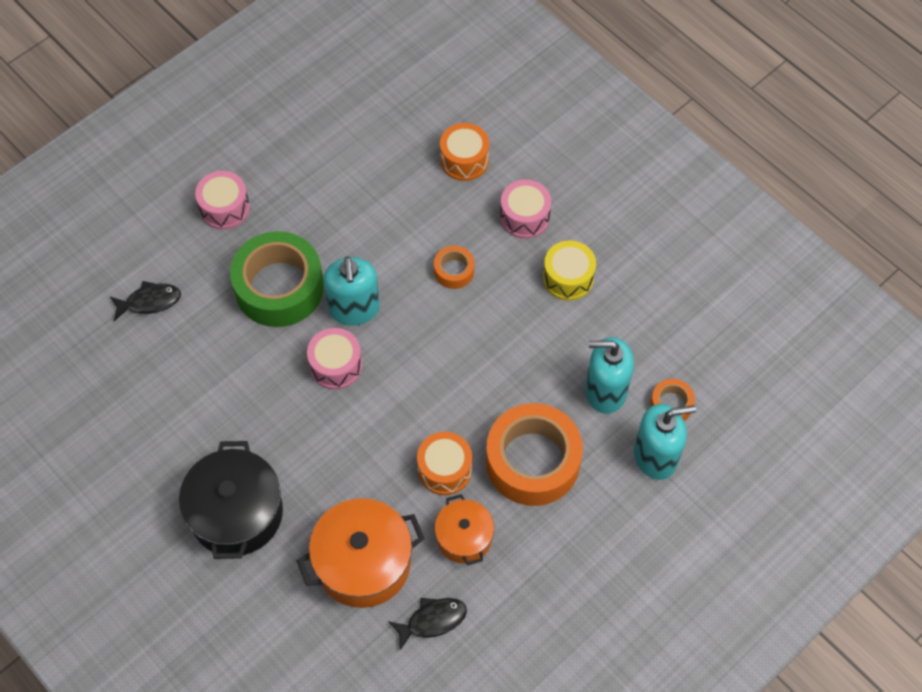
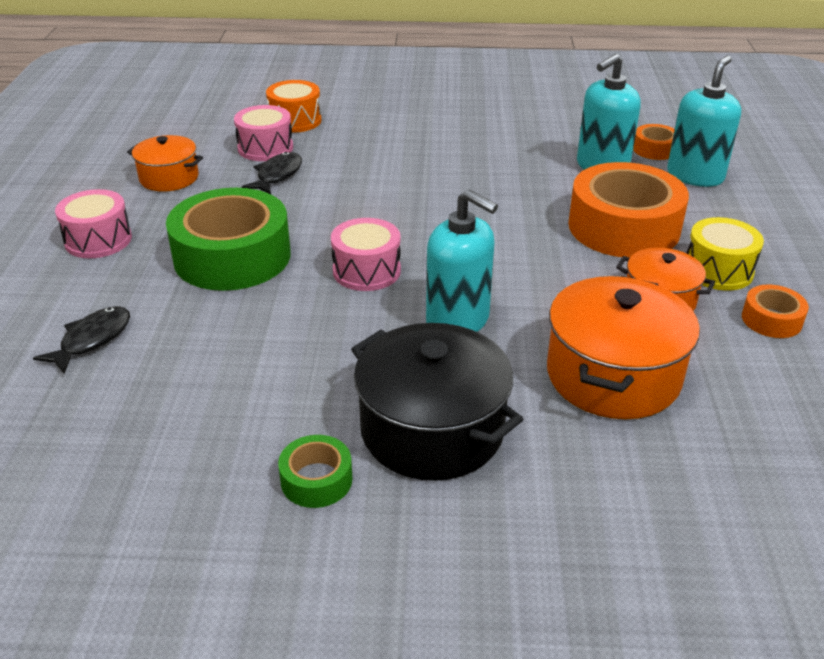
camera: 45 degrees left, 25 degrees down
turquoise soap dispenser [324,256,380,326] -> turquoise soap dispenser moved to [426,189,498,332]
black fish [388,598,467,650] -> black fish moved to [242,152,302,194]
orange drum [417,432,472,495] -> none
orange tape [434,246,474,289] -> orange tape moved to [742,284,809,338]
pink drum [500,180,551,239] -> pink drum moved to [234,105,293,161]
yellow drum [543,241,596,301] -> yellow drum moved to [687,217,764,291]
none -> orange pot [127,135,203,192]
none -> green tape [278,435,352,508]

